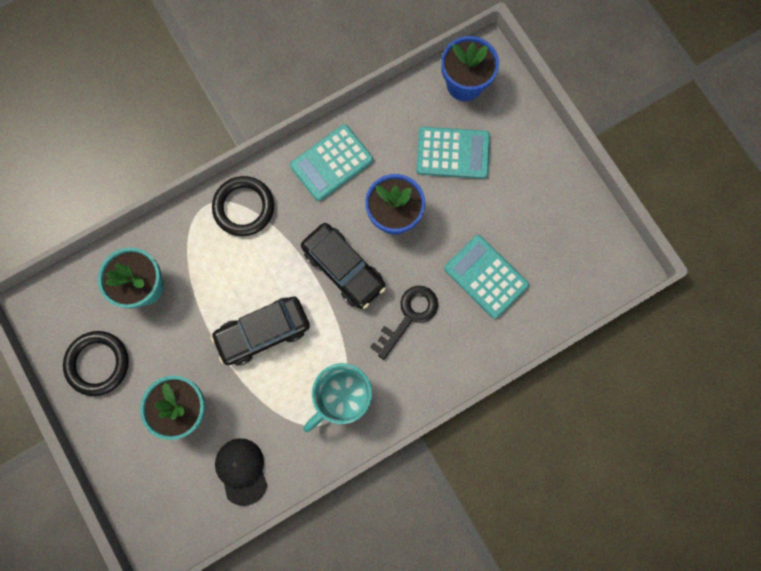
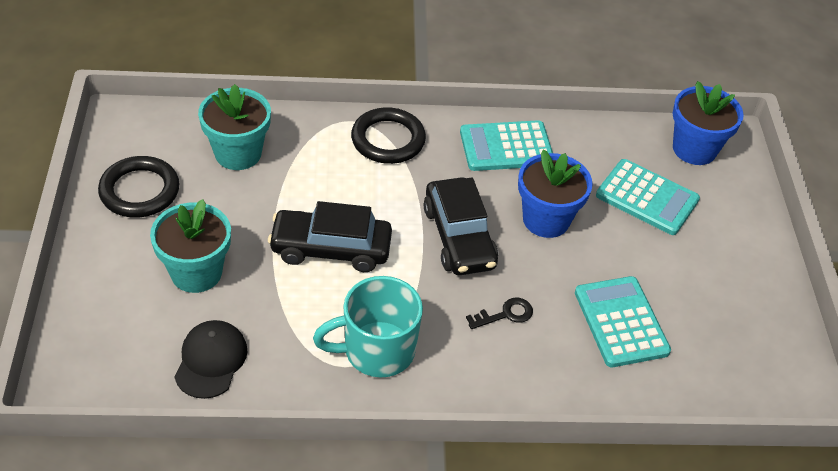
camera: 25 degrees right, 30 degrees down
black key [370,286,438,360] -> black key [466,298,533,329], size x0.62

